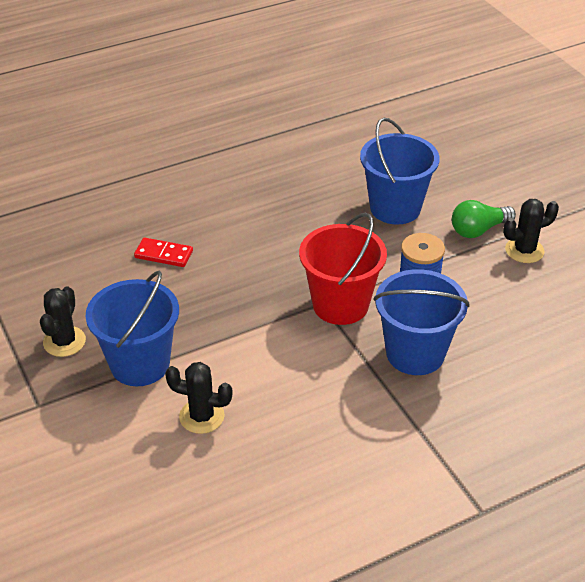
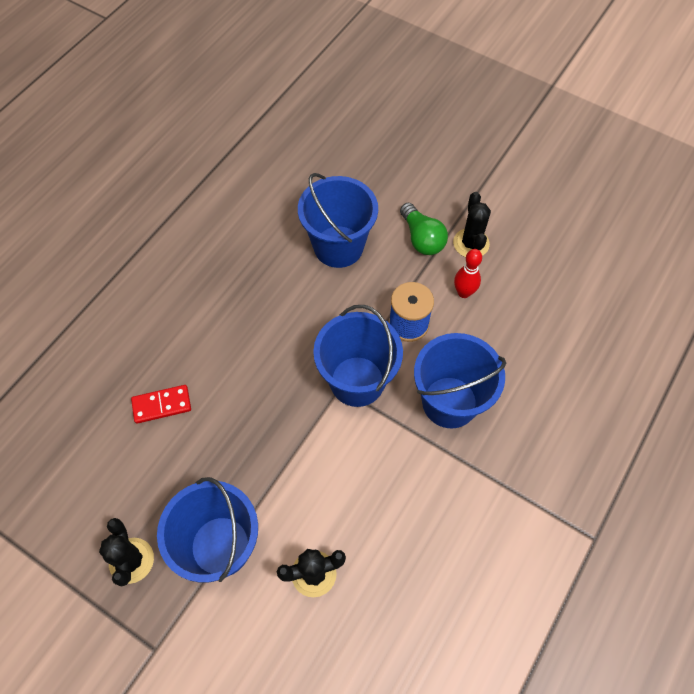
camera: 30 degrees left, 20 degrees up
red bucket [299,213,387,325] -> blue bucket [313,305,403,407]
green light bulb [452,200,516,238] -> green light bulb turned 60 degrees counterclockwise [400,203,448,255]
black cactus [503,199,559,263] -> black cactus turned 45 degrees counterclockwise [453,192,491,257]
none -> red bowling pin [454,249,482,298]

